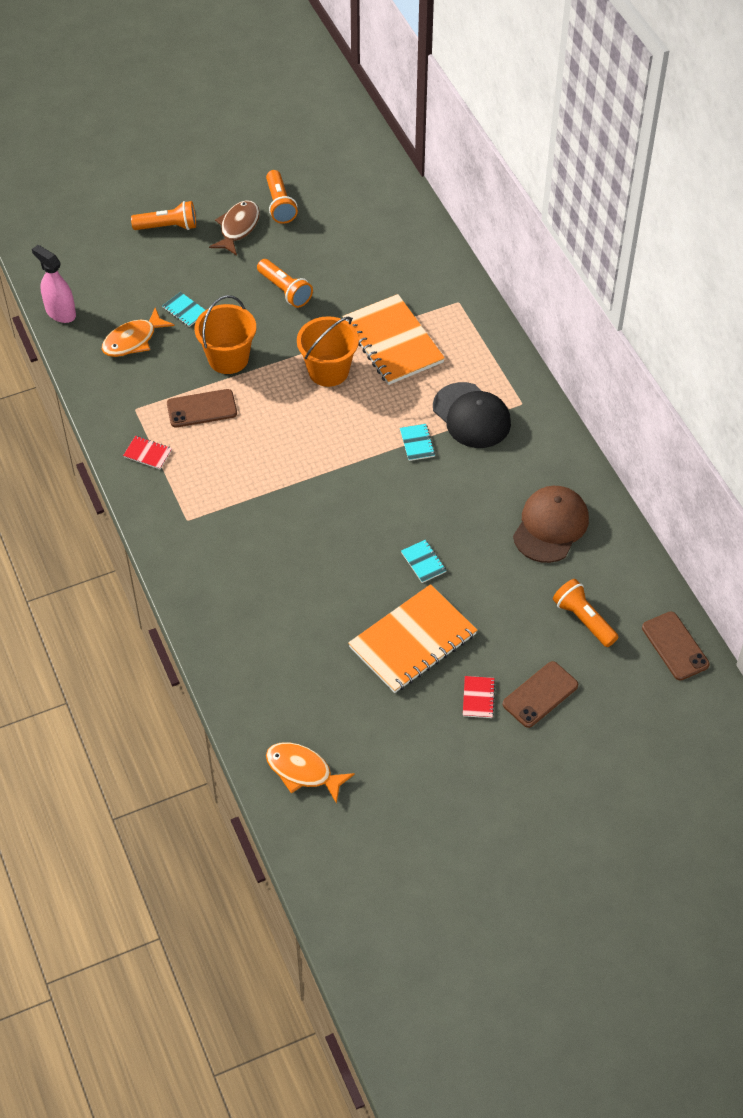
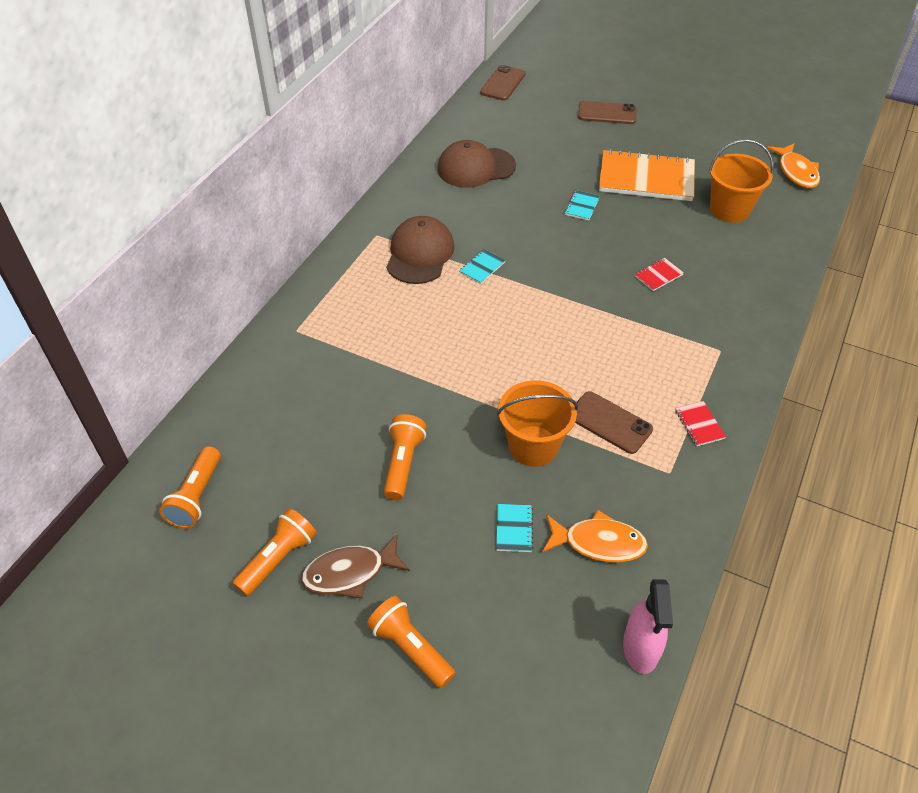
camera: 130 degrees left, 5 degrees down
orange bucket [297,316,359,387] -> orange bucket moved to [708,139,774,223]
orange notebook [343,294,445,385] -> none
black cap [433,382,511,448] -> brown cap [386,216,455,284]
red notebook [463,676,495,718] -> red notebook moved to [635,258,684,291]
orange flashlight [553,579,618,647] -> orange flashlight moved to [159,446,221,529]

